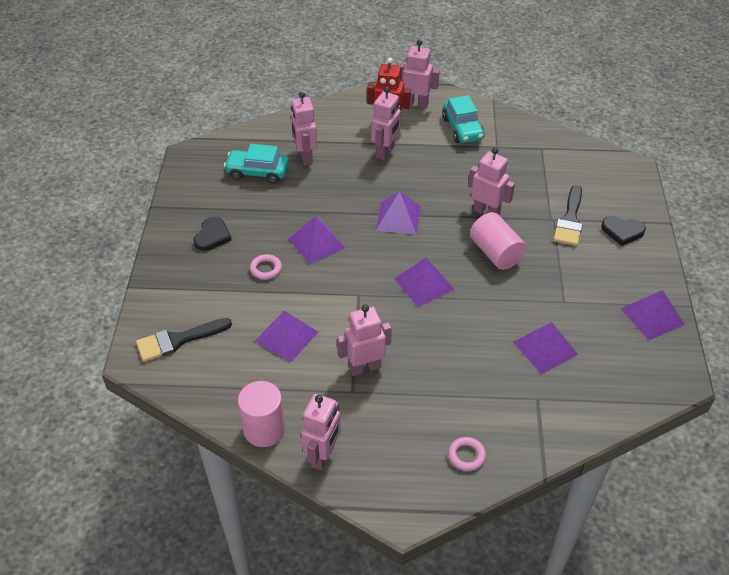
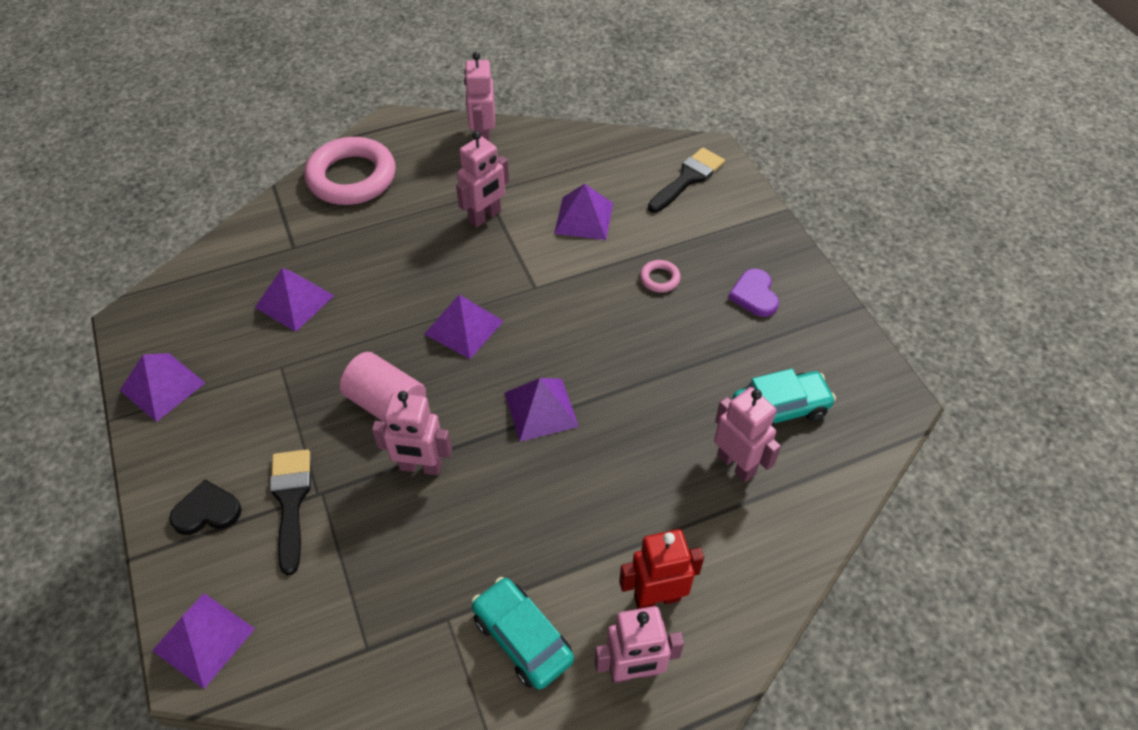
camera: 155 degrees right, 5 degrees up
black heart [193,217,232,251] -> purple heart [728,269,779,317]
pink cylinder [238,381,285,447] -> none
purple pyramid [289,216,346,264] -> purple pyramid moved to [152,593,255,689]
pink robot [371,87,401,160] -> none
pink ring [448,437,486,471] -> pink ring [304,137,396,205], size x2.42

